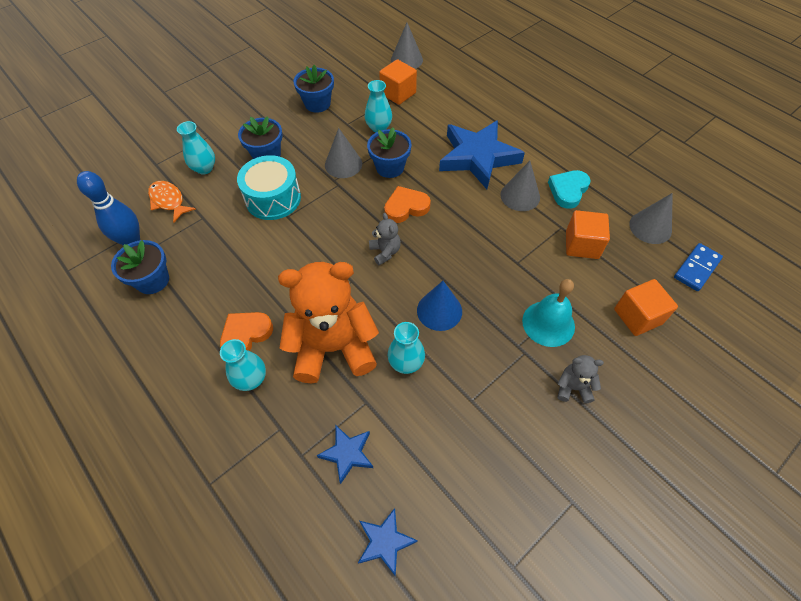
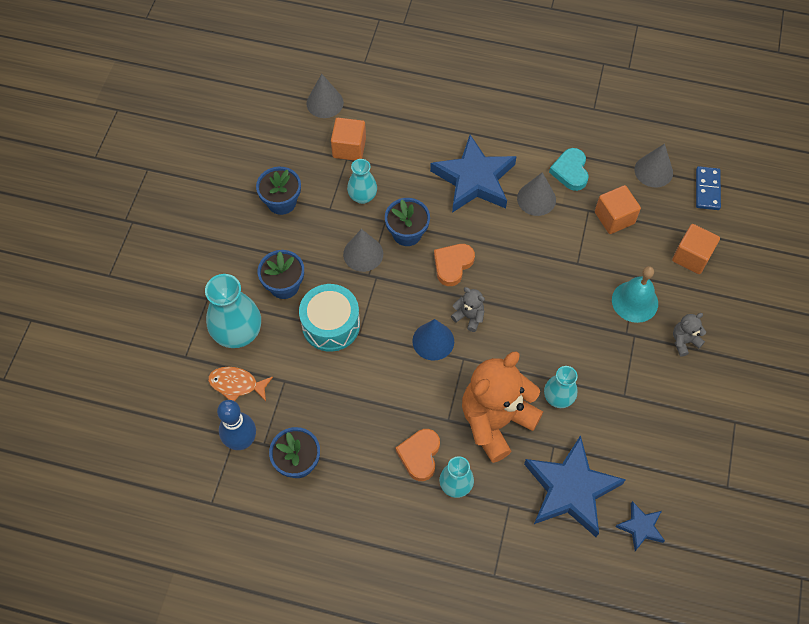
camera: 35 degrees left, 5 degrees up
turquoise vase [177,121,215,175] -> turquoise vase [205,274,261,348], size x1.68
blue star [317,426,373,484] -> blue star [524,435,626,537], size x2.08
blue cone [417,281,462,331] -> blue cone moved to [412,319,454,361]

